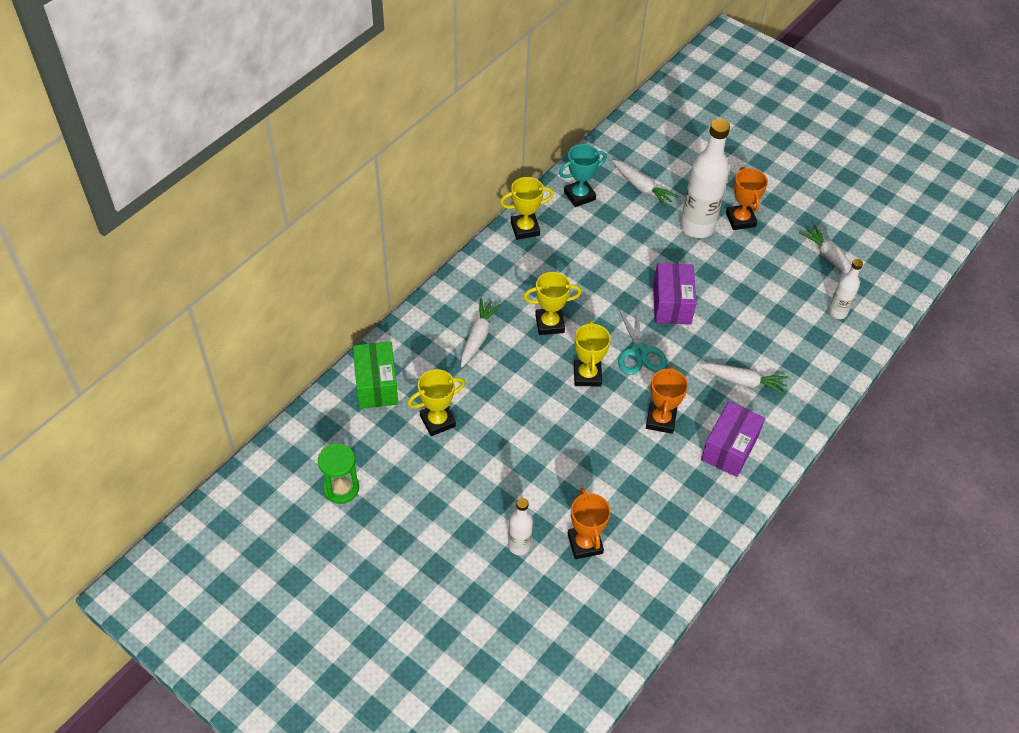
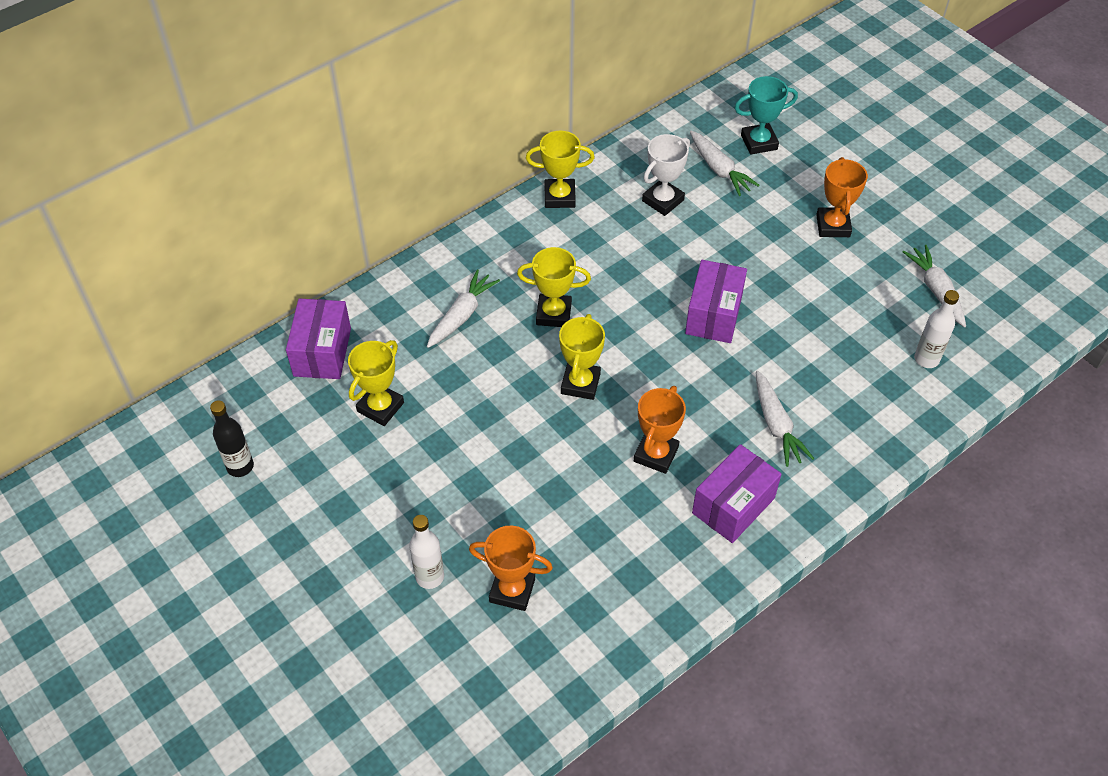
camera: 15 degrees right, 0 degrees up
green hourglass [318,443,359,504] -> black bottle [210,400,254,477]
green box [353,341,398,409] -> purple box [286,298,351,379]
yellow trophy [408,369,465,436] -> yellow trophy turned 45 degrees counterclockwise [348,340,404,426]
turquoise trophy [559,144,607,207] -> turquoise trophy moved to [734,76,798,155]
orange trophy [568,488,611,559] -> orange trophy turned 75 degrees counterclockwise [469,525,553,611]
turquoise scissors [617,303,667,375] -> none
white bottle [680,119,730,238] -> none
white carrot [699,363,788,395] -> white carrot turned 45 degrees clockwise [756,371,814,467]
none -> white trophy [642,134,690,216]

